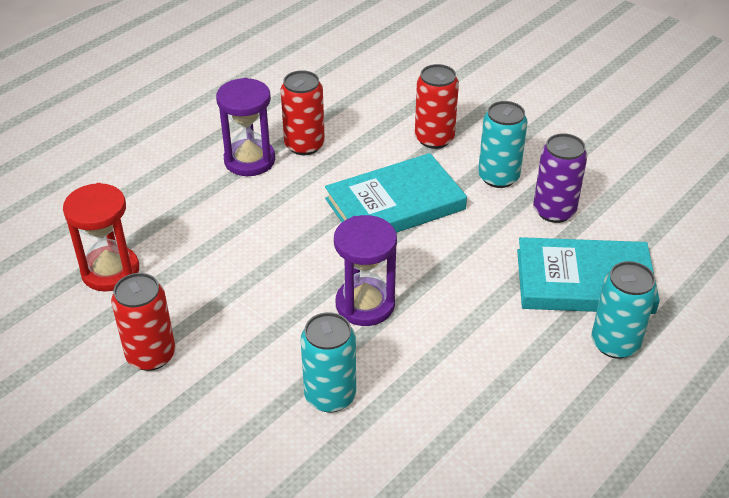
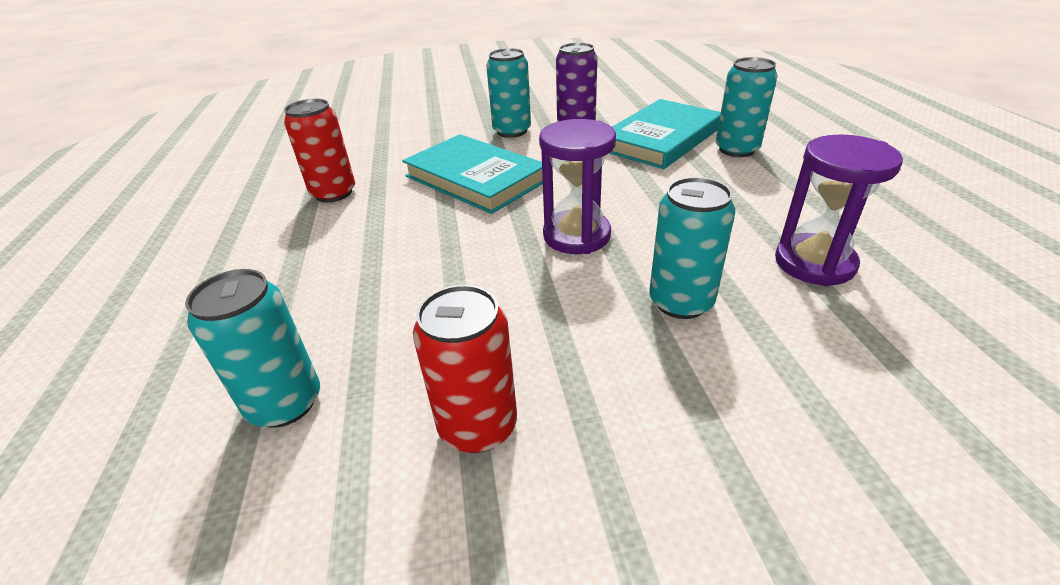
camera: 50 degrees left, 5 degrees down
red hourglass [63,183,139,292] -> turquoise can [185,269,320,428]
purple hourglass [216,78,275,176] -> purple hourglass moved to [775,135,903,286]
turquoise book [325,153,467,233] -> turquoise book turned 60 degrees counterclockwise [402,134,543,214]
red can [415,64,459,149] -> none

